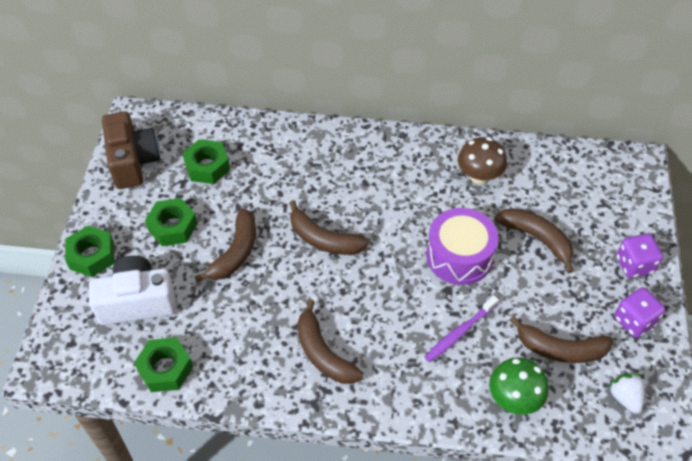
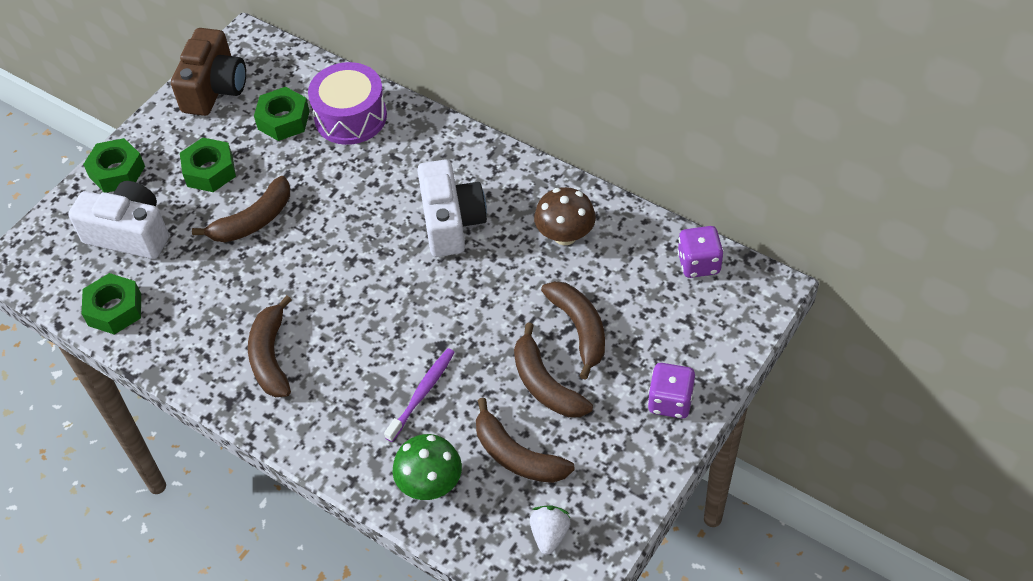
camera: 30 degrees right, 0 degrees up
brown banana [289,200,369,255] -> brown banana moved to [514,322,593,417]
purple toothbrush [425,296,499,362] -> purple toothbrush turned 135 degrees clockwise [384,348,455,442]
purple drum [426,208,498,285] -> purple drum moved to [308,62,387,145]
purple dice [614,287,665,338] -> purple dice moved to [677,226,724,278]
none -> white camera [417,160,487,257]

